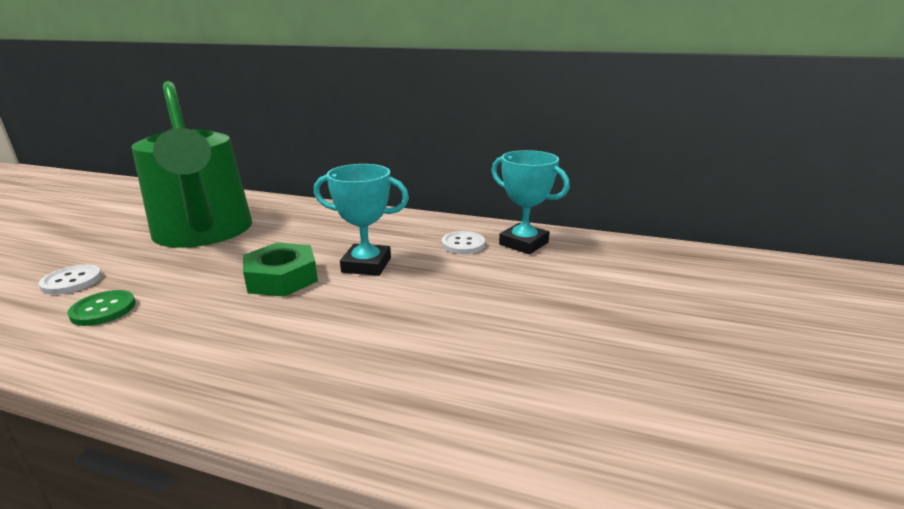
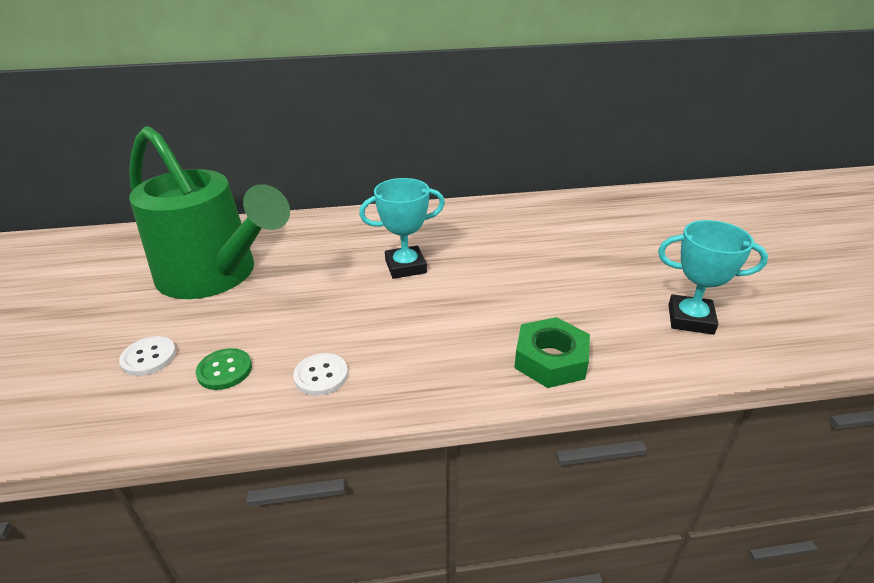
camera: 25 degrees left, 10 degrees up
green nut [243,243,318,297] -> green nut moved to [514,317,590,388]
white button [442,231,485,254] -> white button moved to [293,353,348,396]
turquoise trophy [491,150,570,254] -> turquoise trophy moved to [658,220,768,335]

